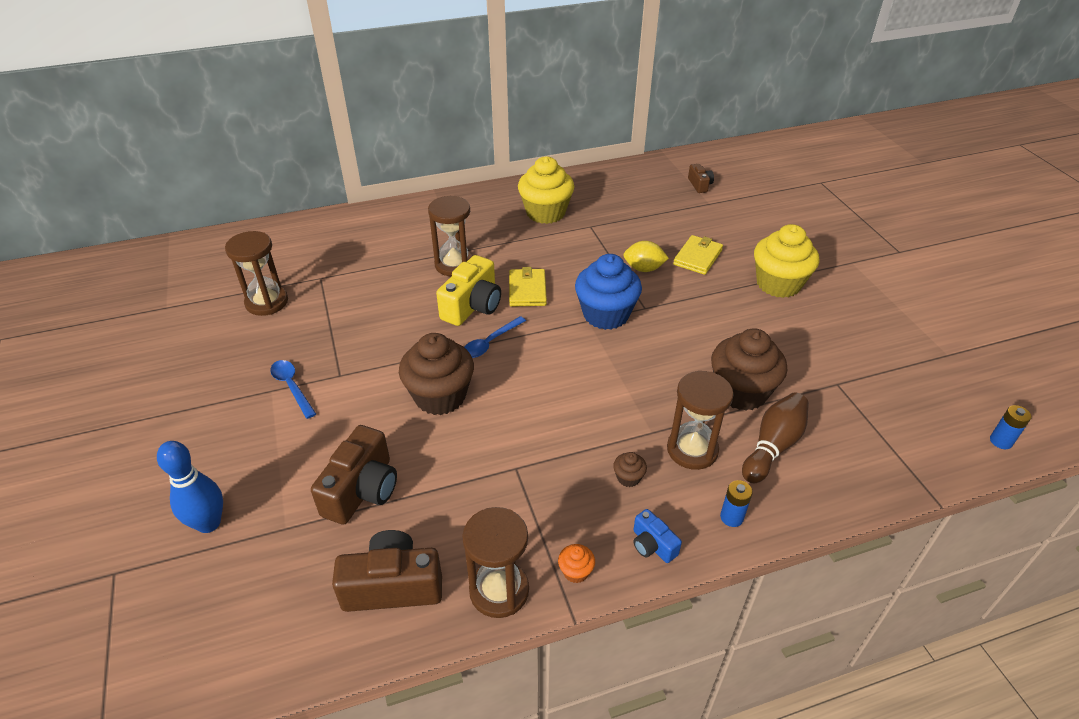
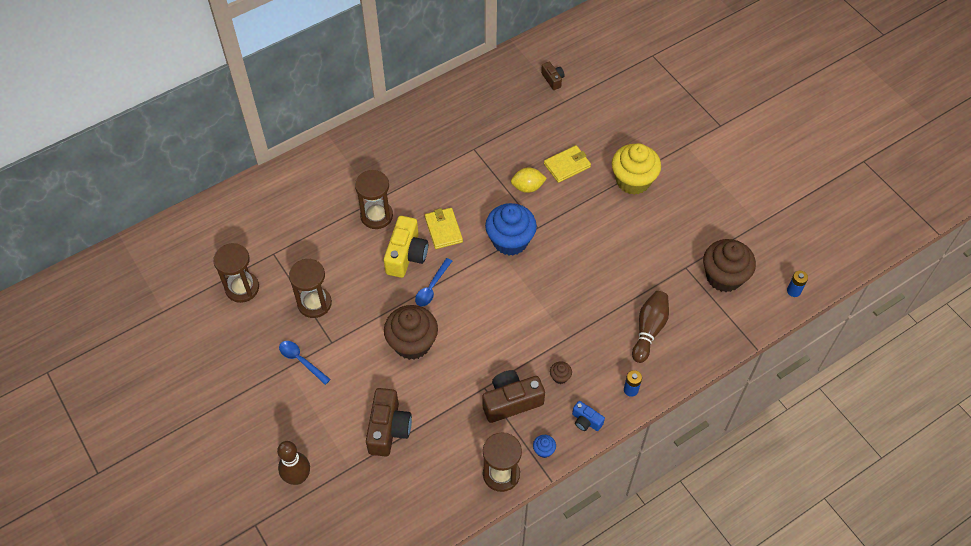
camera: 15 degrees left, 15 degrees up
blue bowling pin [157,441,223,533] -> brown bowling pin [277,441,310,485]
brown camera [332,530,442,612] -> brown camera moved to [483,370,545,423]
yellow cupcake [518,156,574,224] -> none
orange cupcake [558,544,595,583] -> blue cupcake [533,435,556,458]
brown hourglass [667,371,734,470] -> brown hourglass moved to [289,259,332,318]
yellow wallet [673,235,723,275] -> yellow wallet turned 45 degrees clockwise [544,145,591,183]
brown cupcake [711,328,787,411] -> brown cupcake moved to [703,239,756,292]

